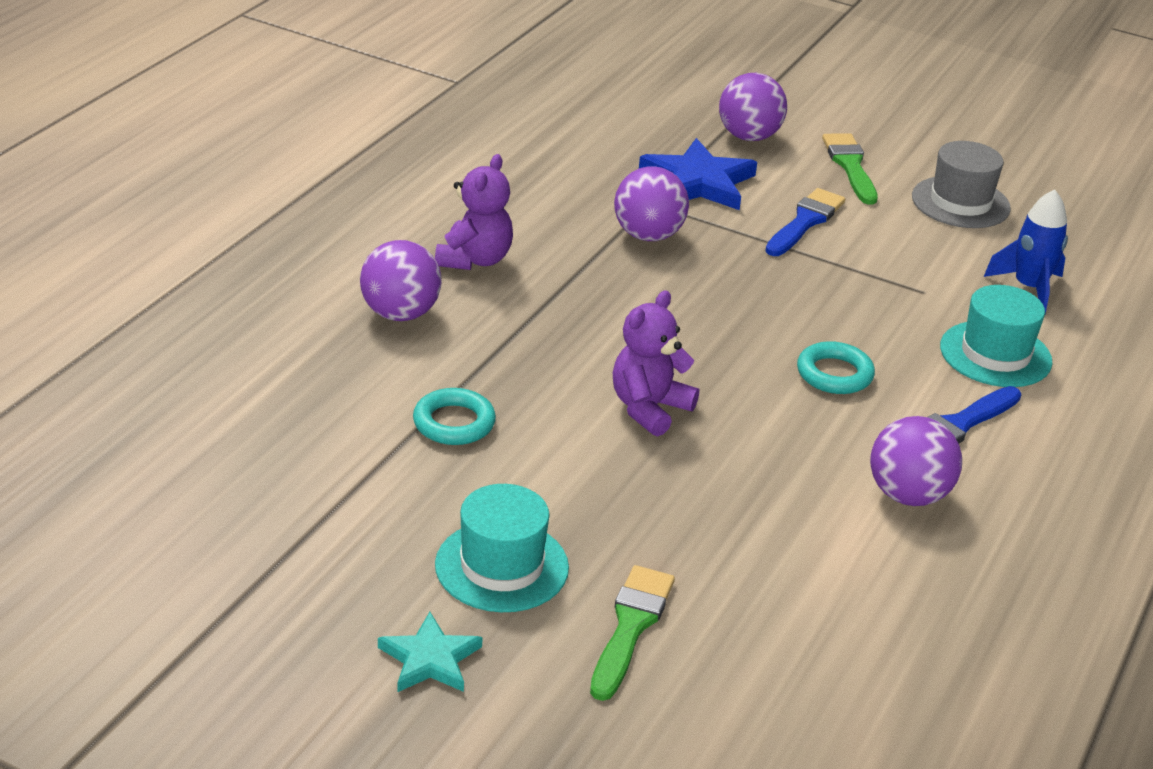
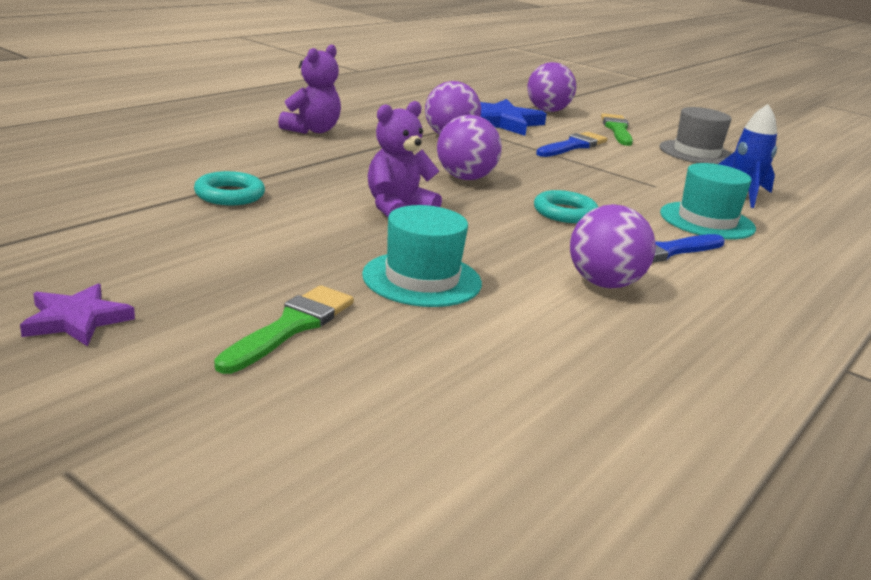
camera: 10 degrees right, 10 degrees down
purple ball [360,240,442,321] -> purple ball moved to [437,115,502,180]
turquoise star [378,612,483,692] -> purple star [20,283,135,346]
turquoise hat [435,484,569,612] -> turquoise hat moved to [362,205,482,307]

